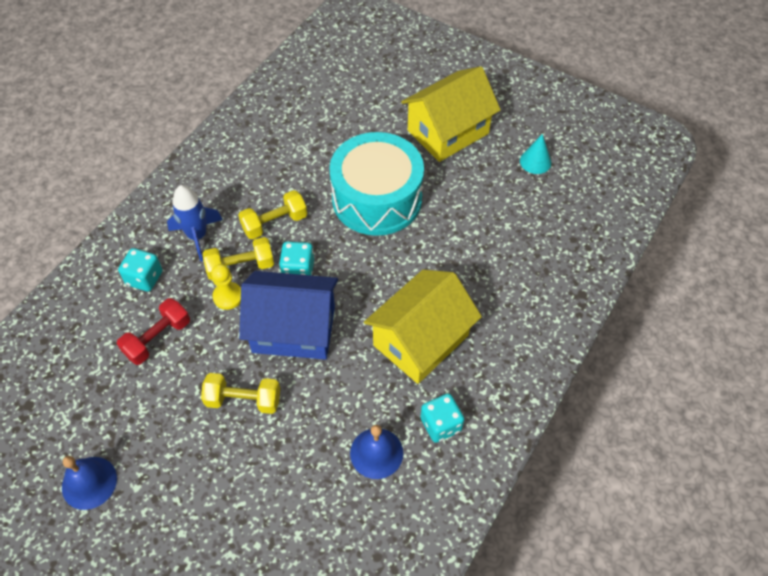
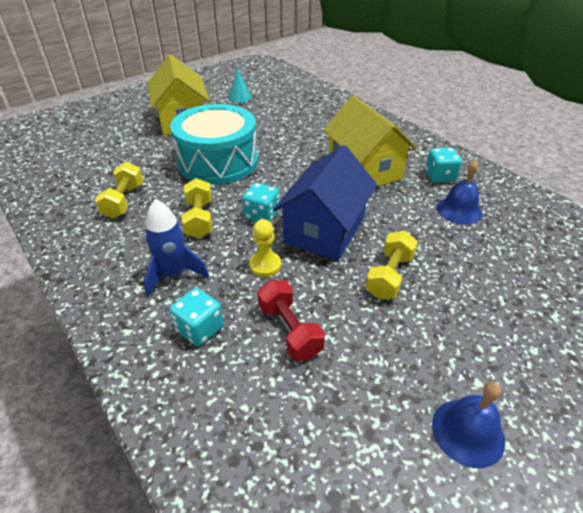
camera: 70 degrees left, 15 degrees down
yellow dumbbell [203,237,274,280] -> yellow dumbbell moved to [95,162,143,219]

